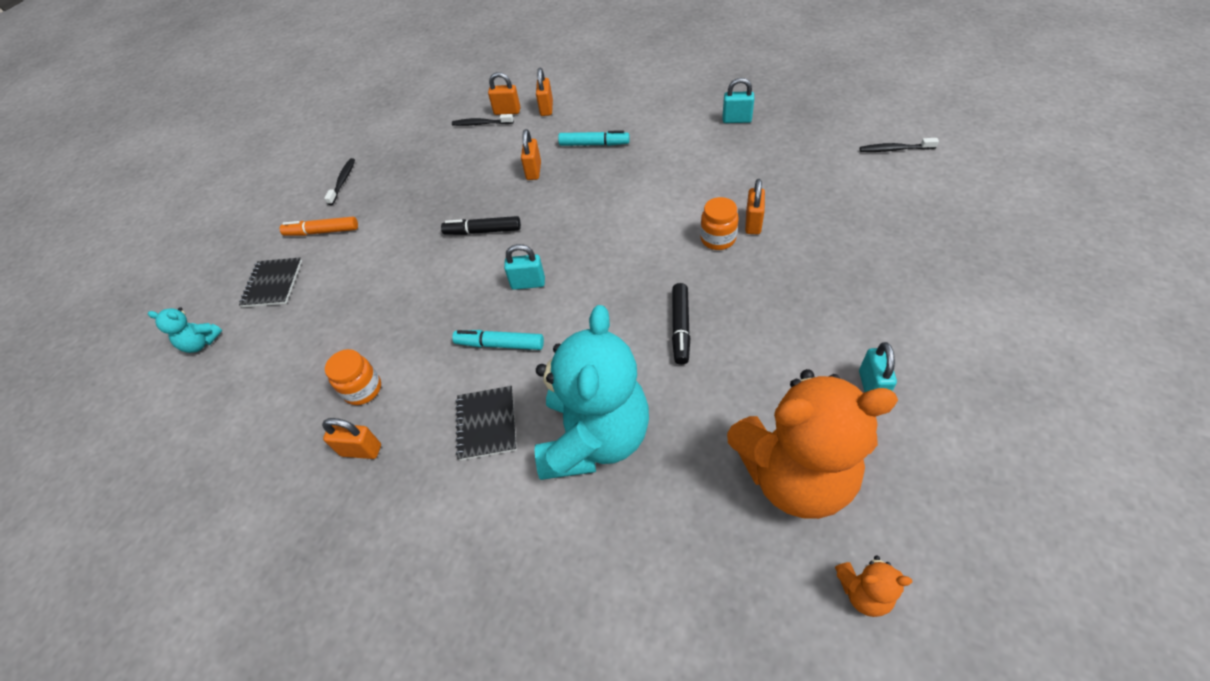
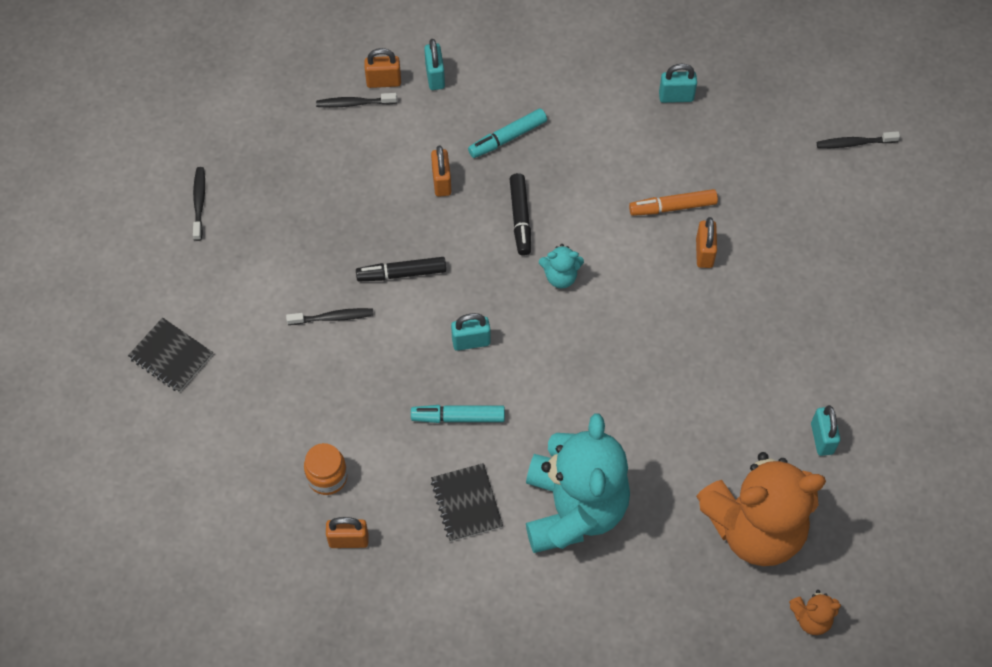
camera: 15 degrees left, 10 degrees up
turquoise teddy bear [148,307,222,353] -> turquoise teddy bear moved to [539,244,584,288]
black notebook [239,257,302,307] -> black notebook turned 45 degrees counterclockwise [128,317,213,393]
orange marker [280,217,358,236] -> orange marker moved to [629,189,718,216]
orange padlock [536,68,553,116] -> turquoise padlock [424,39,445,90]
turquoise marker [558,130,630,146] -> turquoise marker turned 150 degrees clockwise [468,108,547,158]
black marker [672,283,690,365] -> black marker moved to [510,173,531,256]
orange jar [700,197,738,250] -> none
none -> black toothbrush [286,308,374,325]

